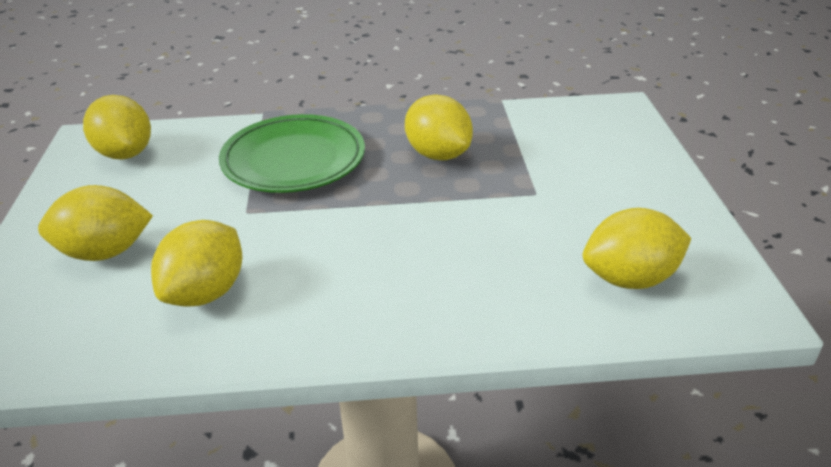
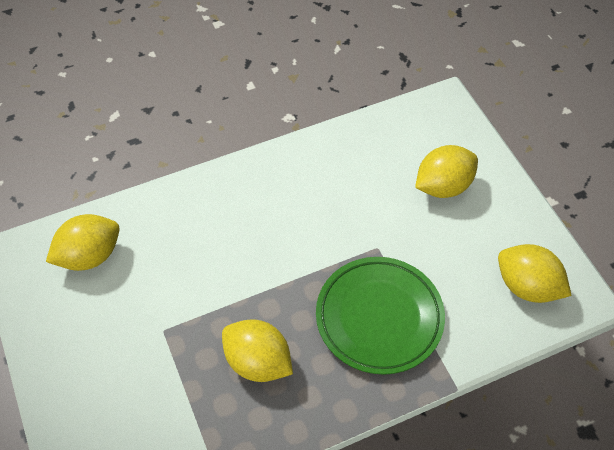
camera: 160 degrees right, 20 degrees up
yellow lemon [151,220,242,307] -> none

